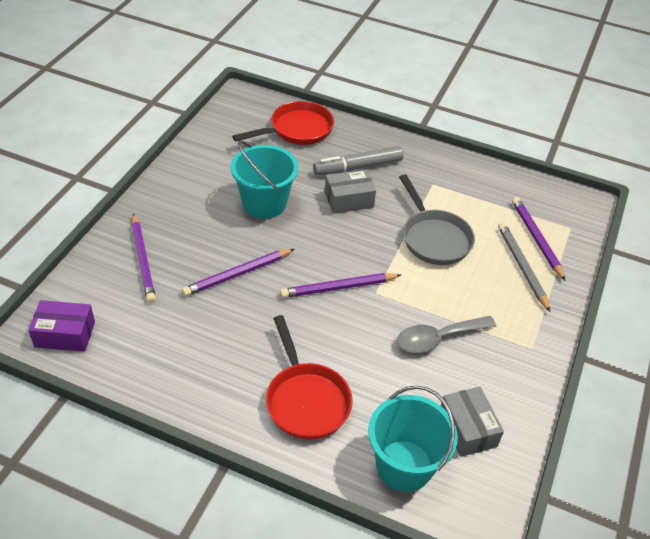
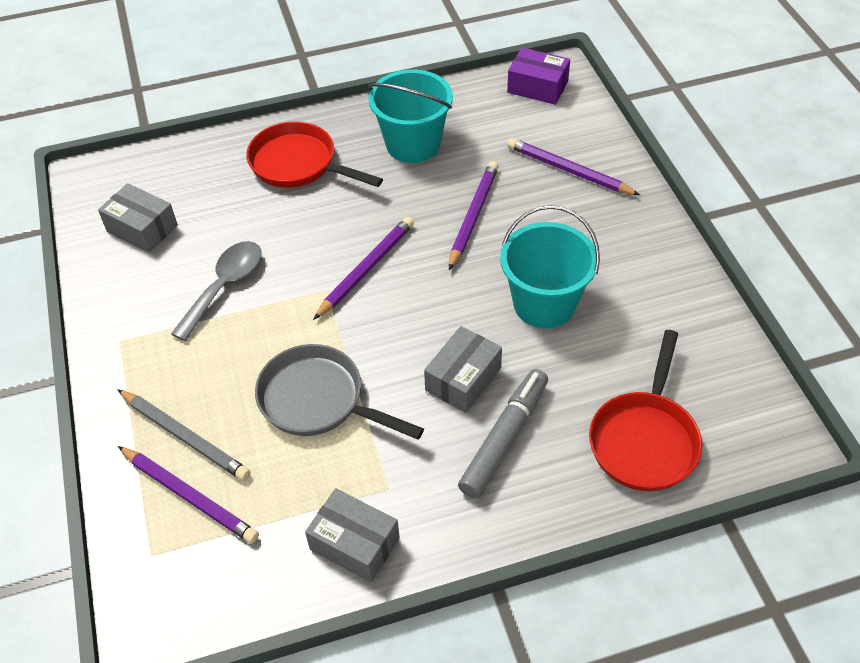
camera: 145 degrees right, 5 degrees up
purple box [28,300,95,352] -> purple box turned 60 degrees clockwise [507,47,570,105]
turquoise bucket [368,386,458,492] -> turquoise bucket moved to [368,69,453,163]
none -> grey box [305,488,400,582]

